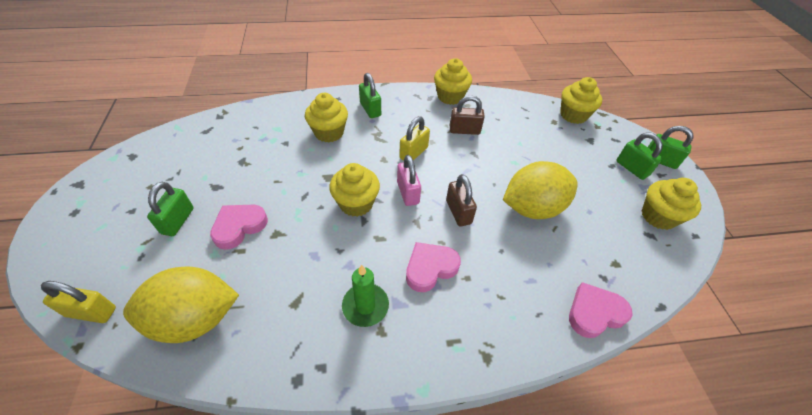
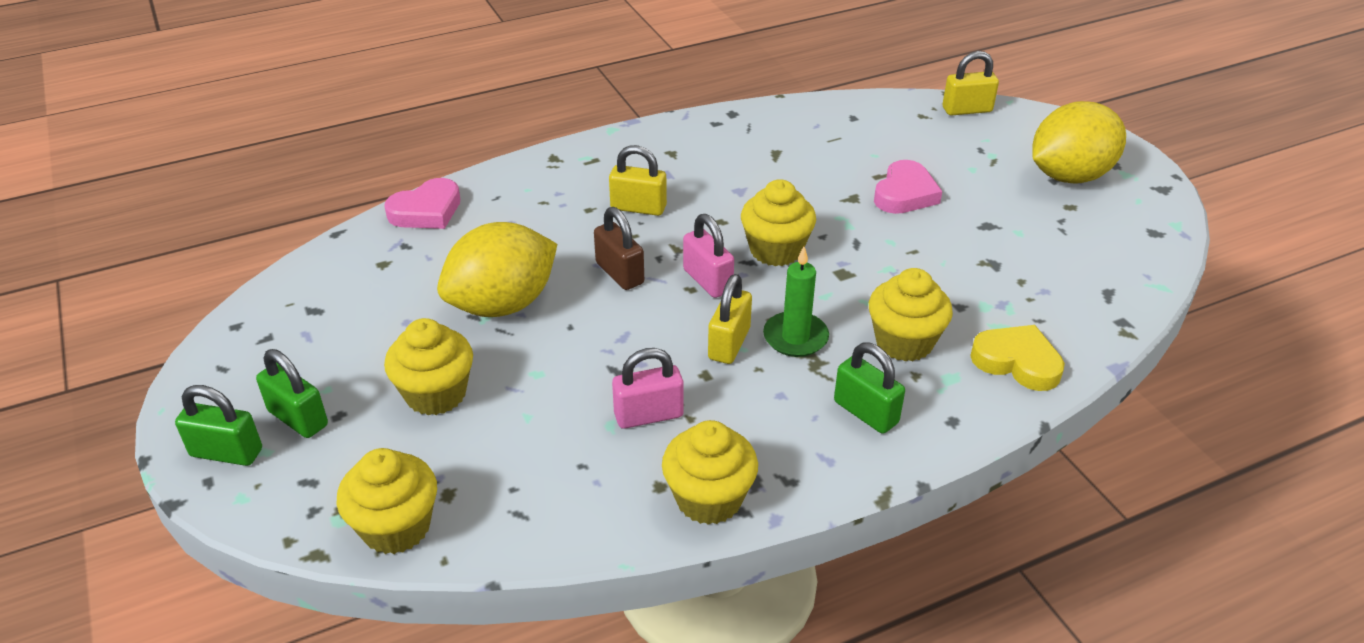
camera: 165 degrees right, 10 degrees down
yellow lemon [123,266,239,343] -> yellow lemon moved to [1032,101,1126,184]
green padlock [147,182,194,236] -> none
green candle [342,264,389,327] -> green candle moved to [763,246,829,357]
pink heart [406,242,461,292] -> yellow padlock [609,145,667,216]
brown padlock [450,96,485,135] -> pink padlock [612,348,684,429]
yellow cupcake [642,178,701,230] -> yellow cupcake moved to [384,318,473,415]
none -> yellow heart [970,325,1065,391]

